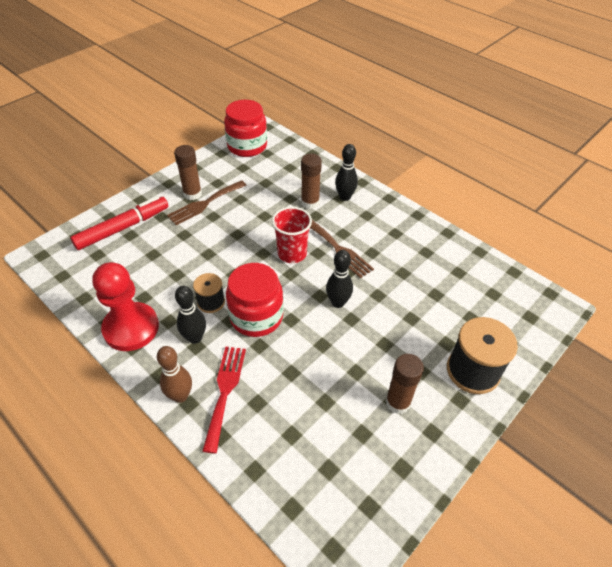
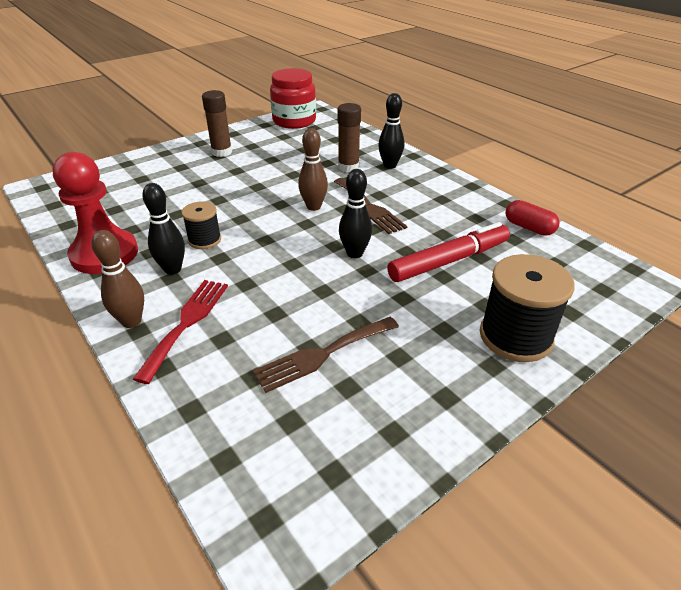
camera: 10 degrees right, 10 degrees down
red marker [70,196,168,250] -> red marker moved to [387,222,510,282]
brown fork [167,180,247,225] -> brown fork moved to [252,317,399,393]
red jar [226,263,284,337] -> none
red cup [272,207,312,263] -> brown bowling pin [298,128,328,211]
brown glue stick [385,354,424,414] -> none
none -> red capsule [506,200,559,236]

